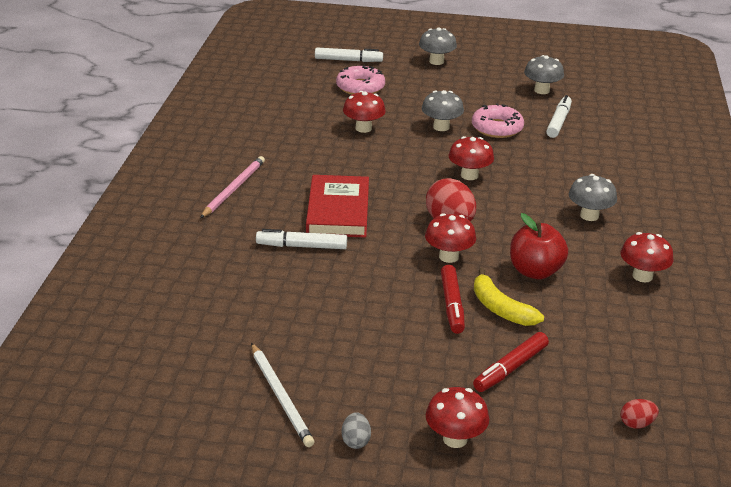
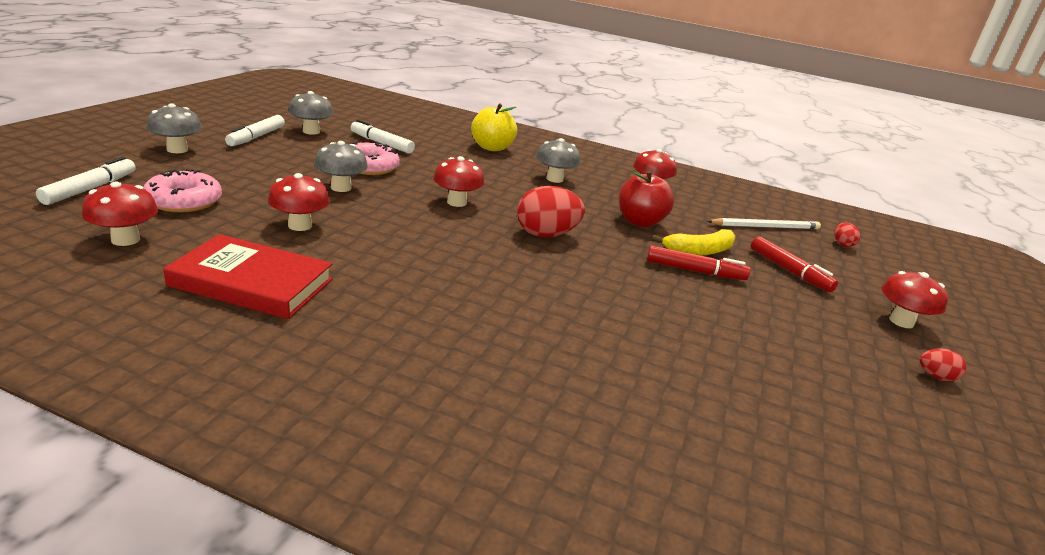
camera: 80 degrees left, 5 degrees down
pink pencil [200,156,265,218] -> none
white pencil [251,343,314,447] -> white pencil moved to [707,218,821,229]
white marker [256,229,347,249] -> white marker moved to [225,115,285,146]
red book [306,175,369,238] -> red book moved to [163,234,333,319]
grey egg [342,412,371,449] -> red egg [920,348,966,381]
red mushroom [425,213,476,263] -> red mushroom moved to [82,181,158,246]
none -> yellow apple [471,103,517,151]

